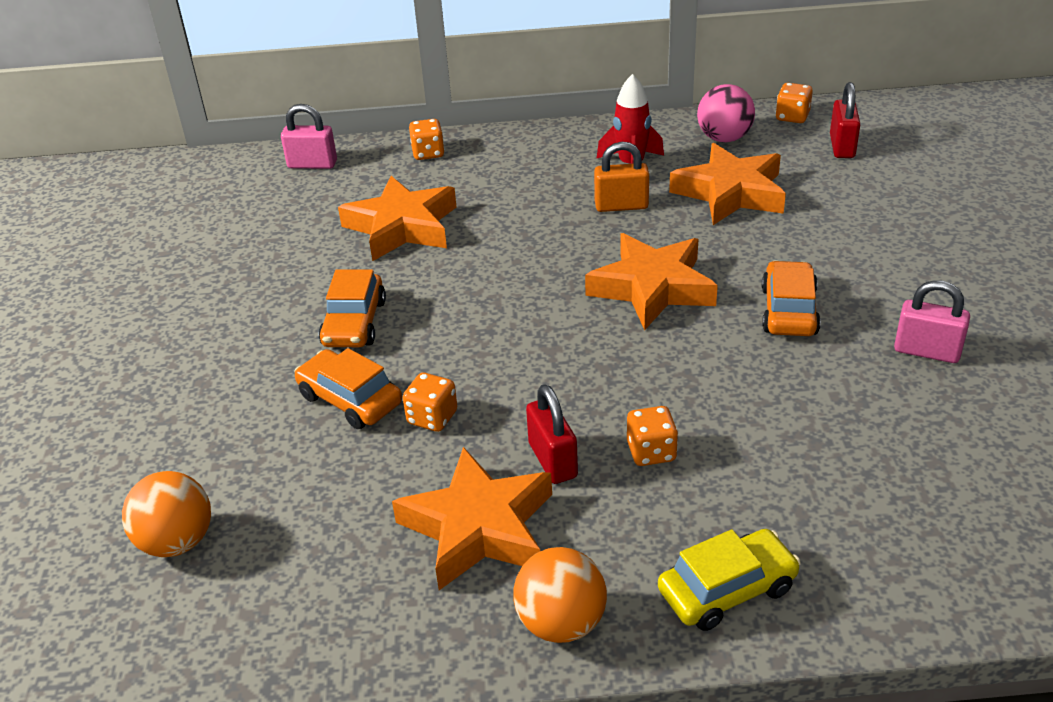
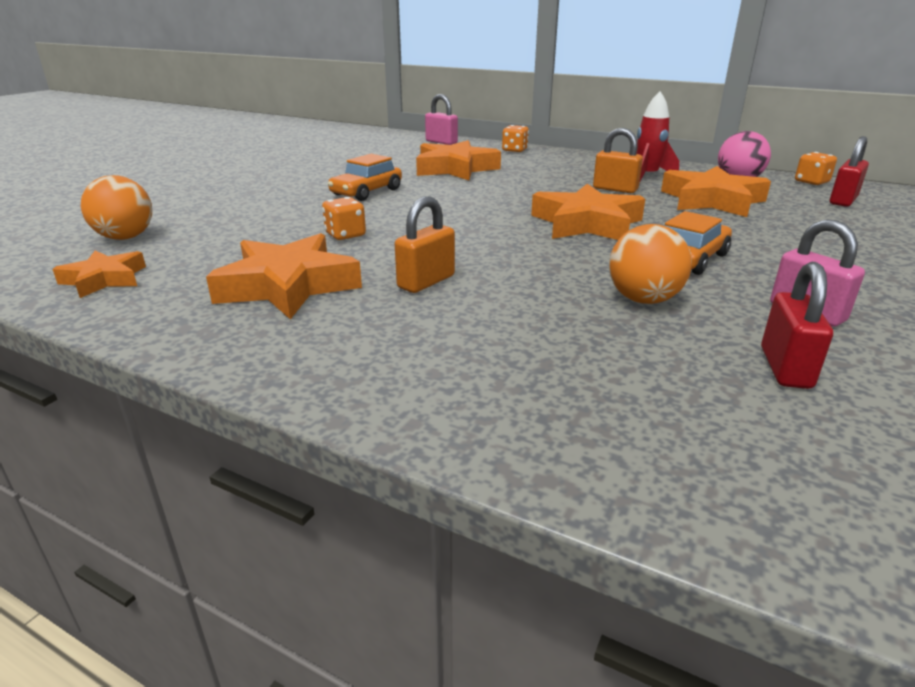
camera: 30 degrees right, 10 degrees down
orange car [294,348,402,429] -> none
orange ball [513,547,607,643] -> orange ball moved to [609,224,692,304]
red padlock [526,384,578,484] -> red padlock moved to [761,262,833,389]
orange dice [627,406,678,466] -> none
yellow car [658,529,801,631] -> none
none -> orange star [52,250,146,298]
none -> orange padlock [395,196,455,293]

